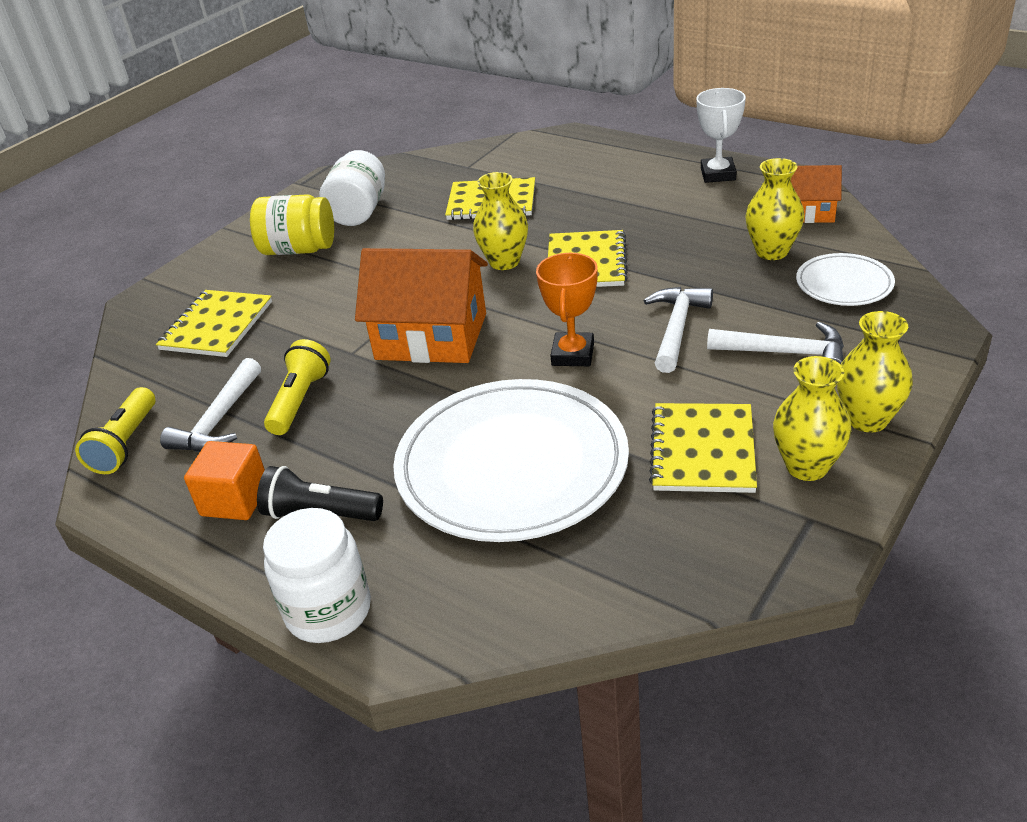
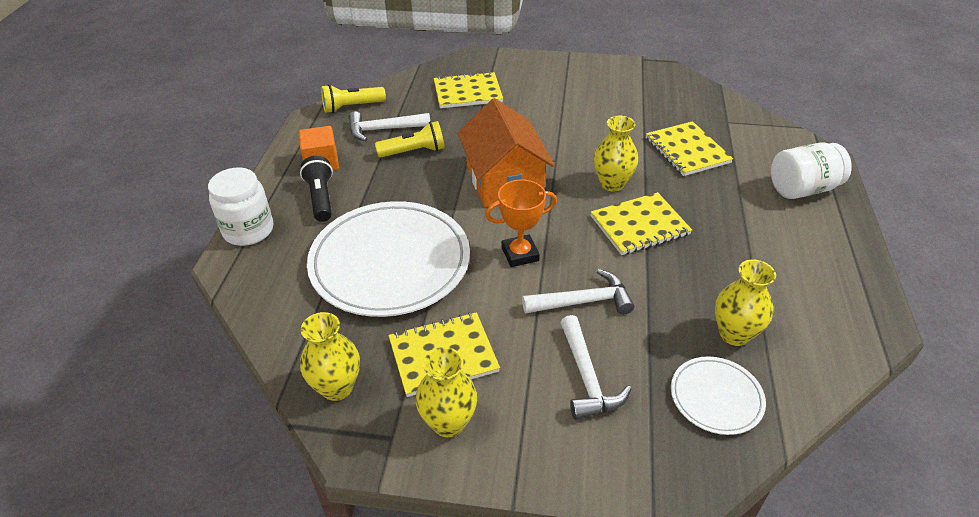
camera: 60 degrees right, 5 degrees up
yellow jar [250,194,334,255] -> none
white jar [319,150,385,226] -> white jar moved to [771,142,852,199]
white trophy [696,88,746,183] -> none
orange house [791,165,842,223] -> none
yellow vase [837,311,913,433] -> yellow vase moved to [300,312,360,401]

